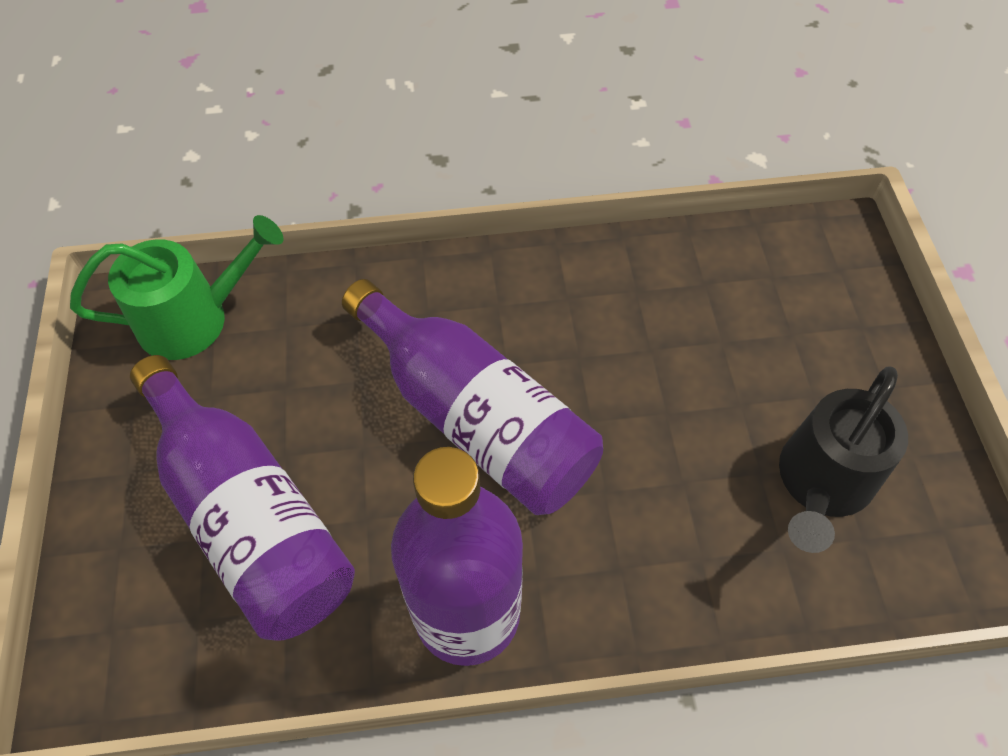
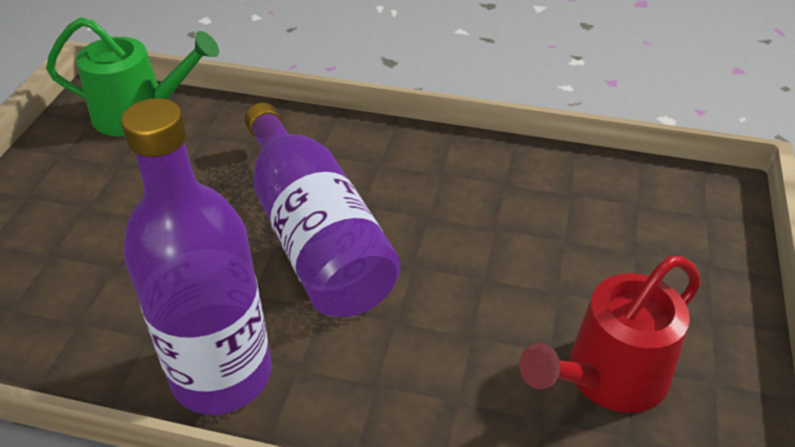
camera: 20 degrees right, 15 degrees down
purple bottle [130,355,355,641] -> none
black watering can [779,366,908,553] -> red watering can [519,256,701,413]

